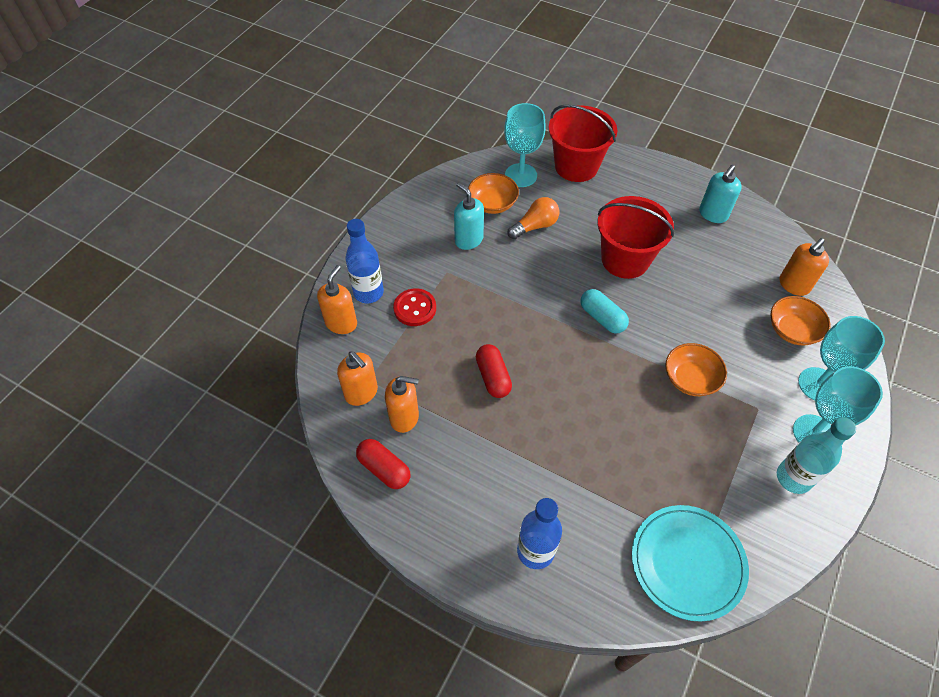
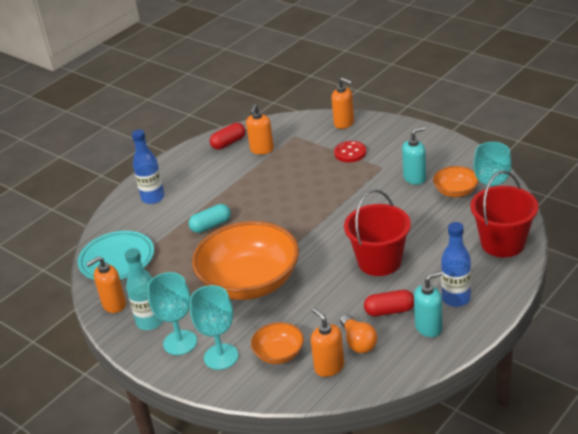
camera: 105 degrees right, 20 degrees down
orange soap dispenser [337,351,378,406] -> orange soap dispenser moved to [86,256,126,313]
blue bottle [345,219,384,303] -> blue bottle moved to [441,222,471,307]
red capsule [476,344,512,398] -> red capsule moved to [364,290,414,316]
orange light bulb [508,197,559,239] -> orange light bulb moved to [340,314,377,353]
turquoise capsule [581,289,629,333] -> turquoise capsule moved to [189,204,231,233]
orange bowl [665,343,727,396] -> orange bowl [192,221,299,300], size x2.17
turquoise soap dispenser [699,165,742,223] -> turquoise soap dispenser turned 105 degrees clockwise [414,271,443,337]

